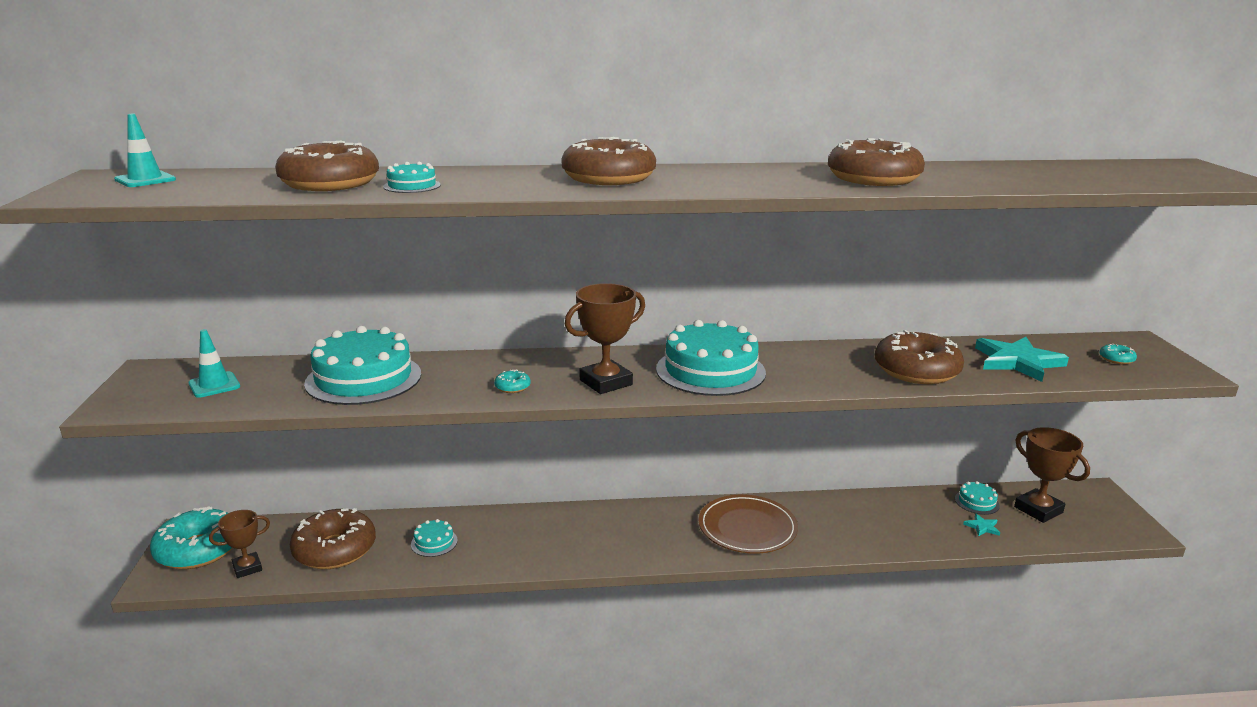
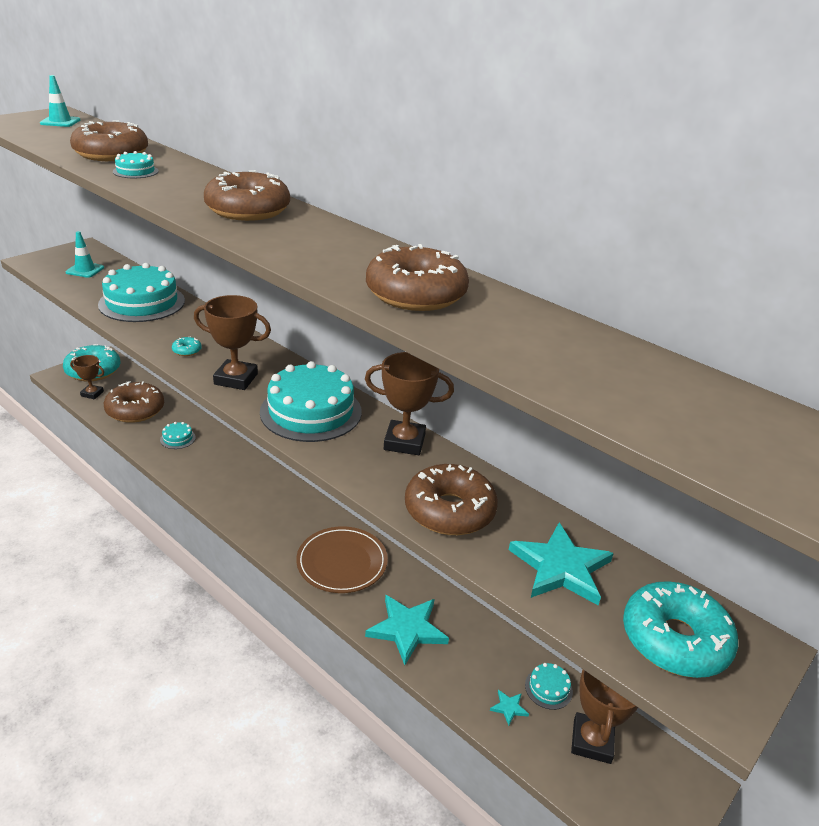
camera: 45 degrees right, 10 degrees up
turquoise donut [1099,343,1137,364] -> turquoise donut [623,581,738,678], size x2.48
none -> brown trophy [365,352,454,455]
none -> turquoise star [365,595,449,665]

